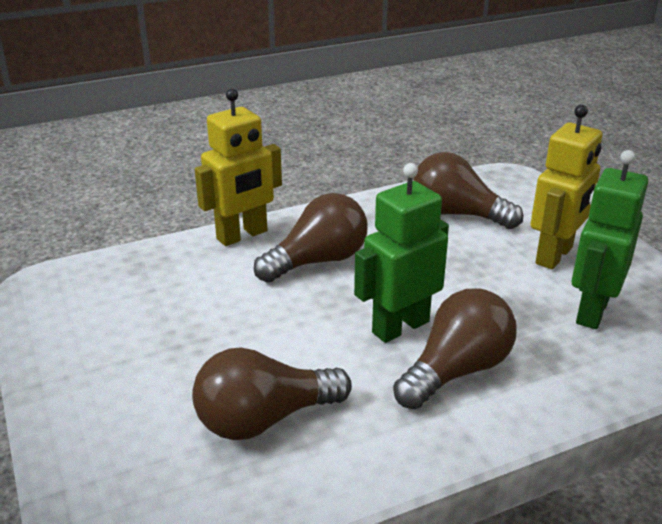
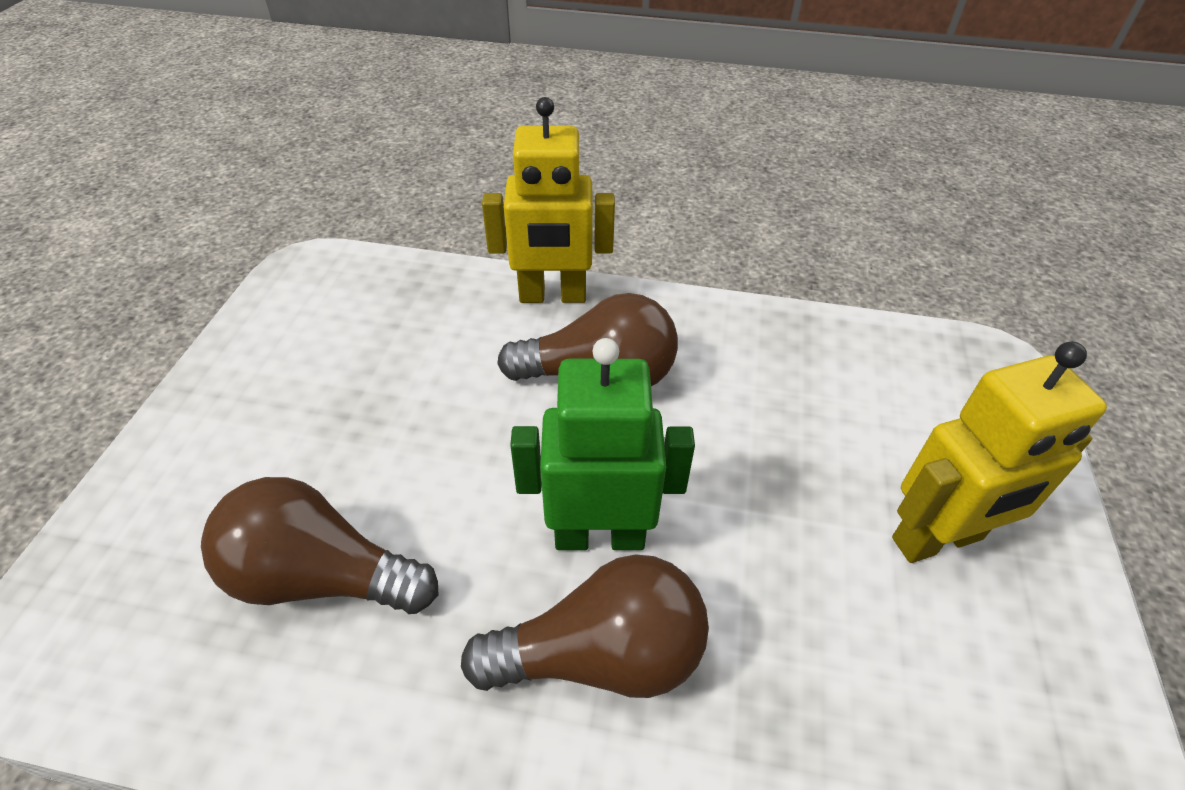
camera: 35 degrees right, 15 degrees up
brown light bulb [413,152,523,229] -> none
green robot [572,150,648,329] -> none

